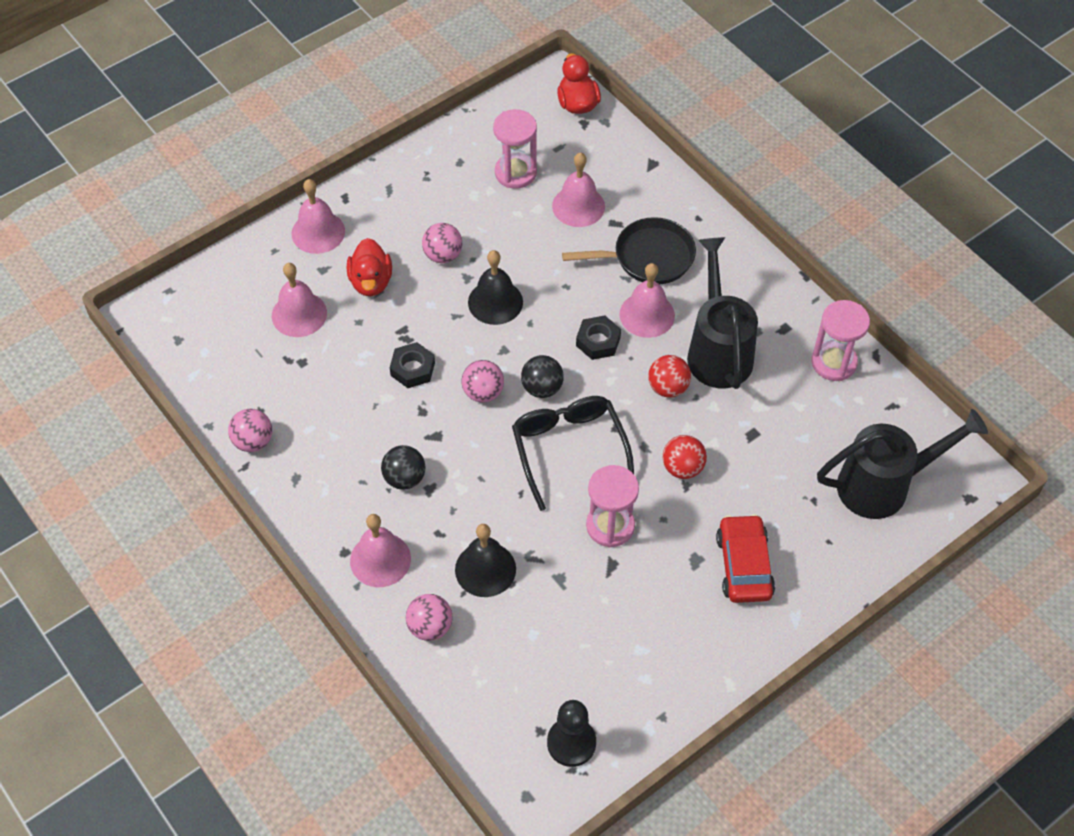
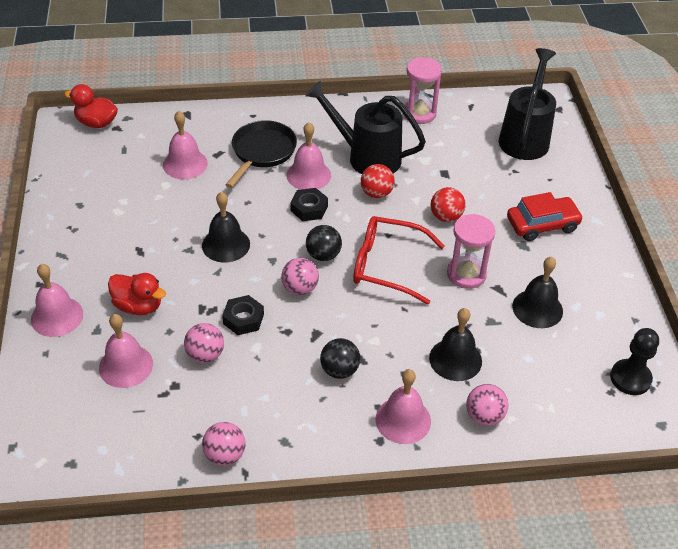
camera: 60 degrees left, 10 degrees down
pink ball [422,223,462,263] -> pink ball moved to [184,323,224,363]
pink hourglass [493,109,537,189] -> none
black glasses [512,396,634,511] -> red glasses [353,216,445,304]
red car [716,514,775,603] -> red car turned 135 degrees clockwise [507,192,583,241]
none -> black bell [512,257,563,328]

